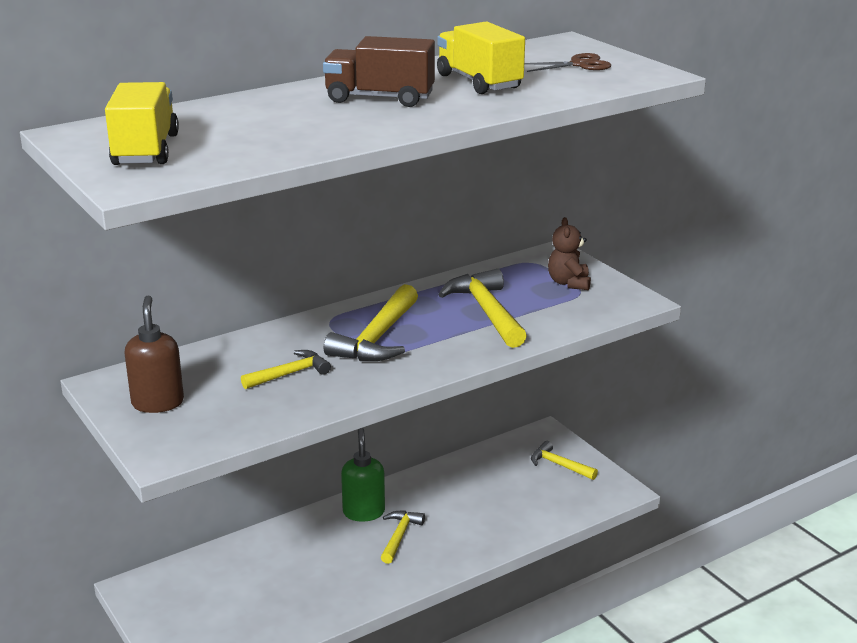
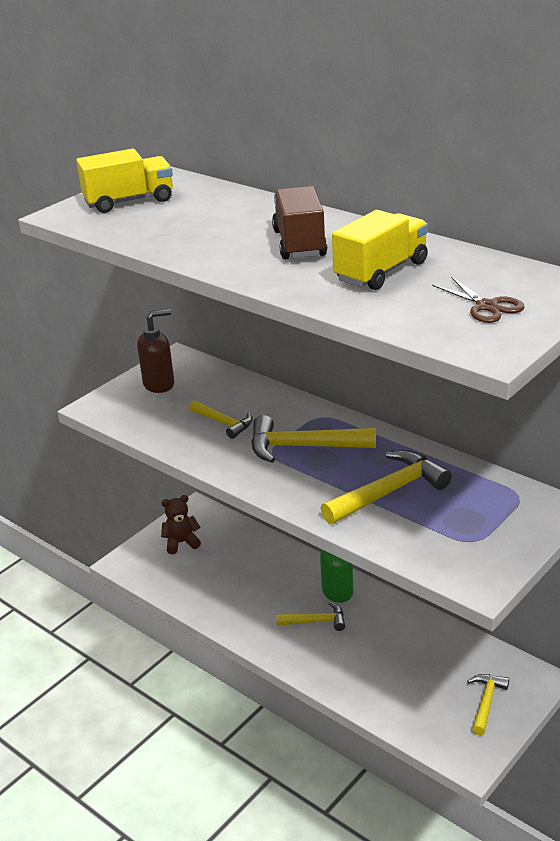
camera: 75 degrees right, 5 degrees up
brown teddy bear [548,217,591,290] -> brown teddy bear moved to [161,495,201,554]

